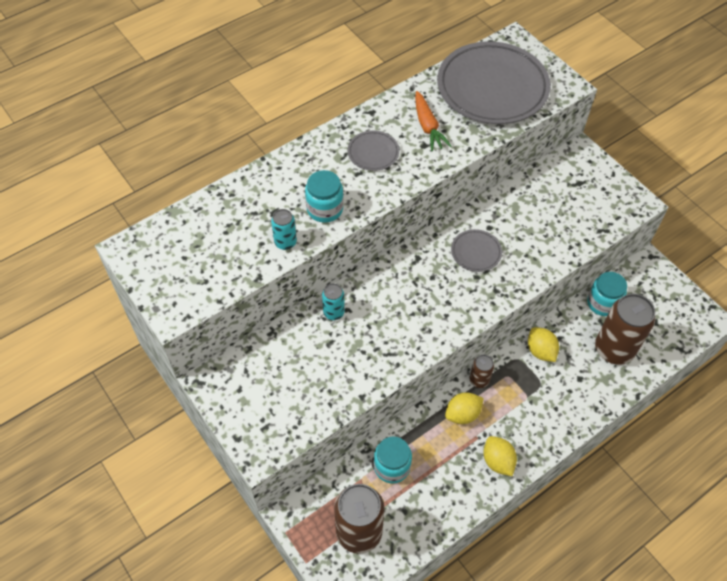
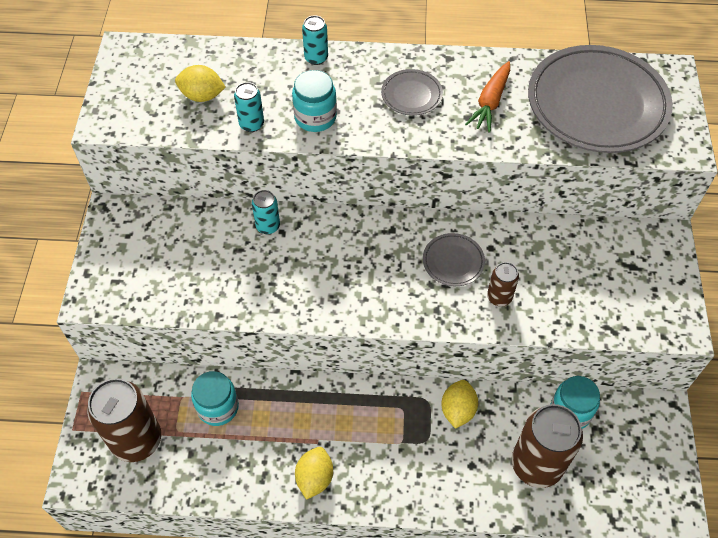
camera: 40 degrees right, 0 degrees up
yellow lemon [445,392,484,424] -> yellow lemon moved to [175,65,226,102]
brown can [470,354,494,388] -> brown can moved to [487,262,519,307]
none -> turquoise can [302,16,328,65]

